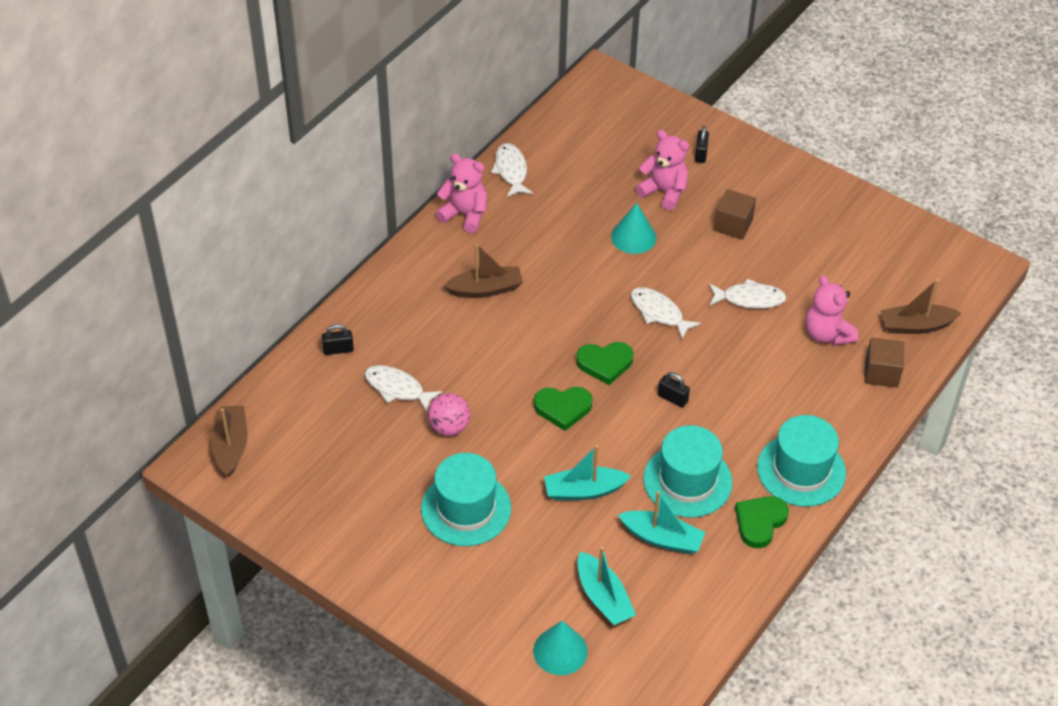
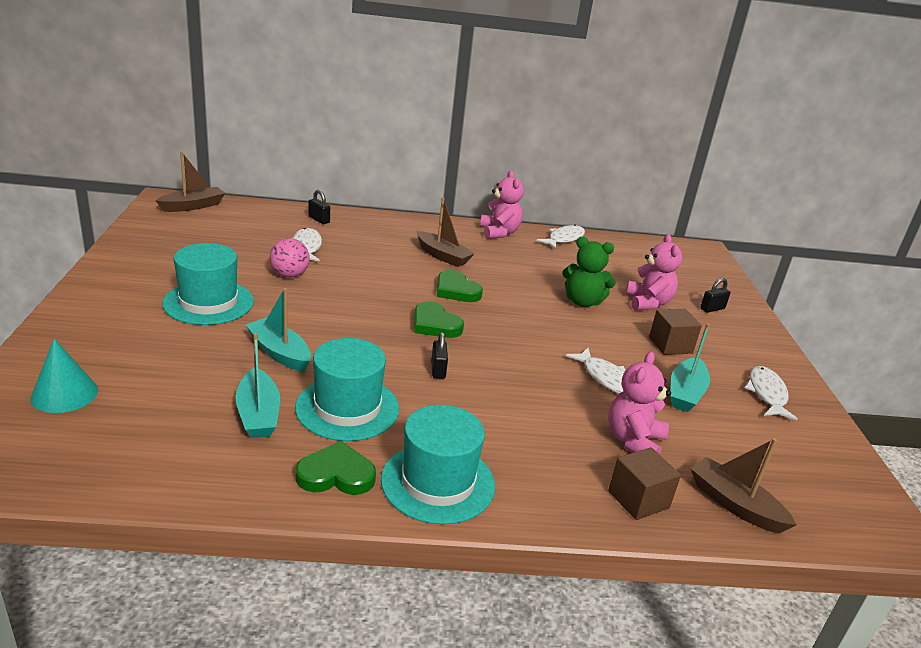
camera: 50 degrees right, 20 degrees down
green heart [534,387,593,431] -> green heart moved to [437,270,483,302]
turquoise boat [578,547,636,625] -> turquoise boat moved to [670,323,710,412]
turquoise cone [611,203,656,254] -> green teddy bear [562,237,616,307]
white fish [631,287,701,340] -> white fish moved to [745,366,798,420]

